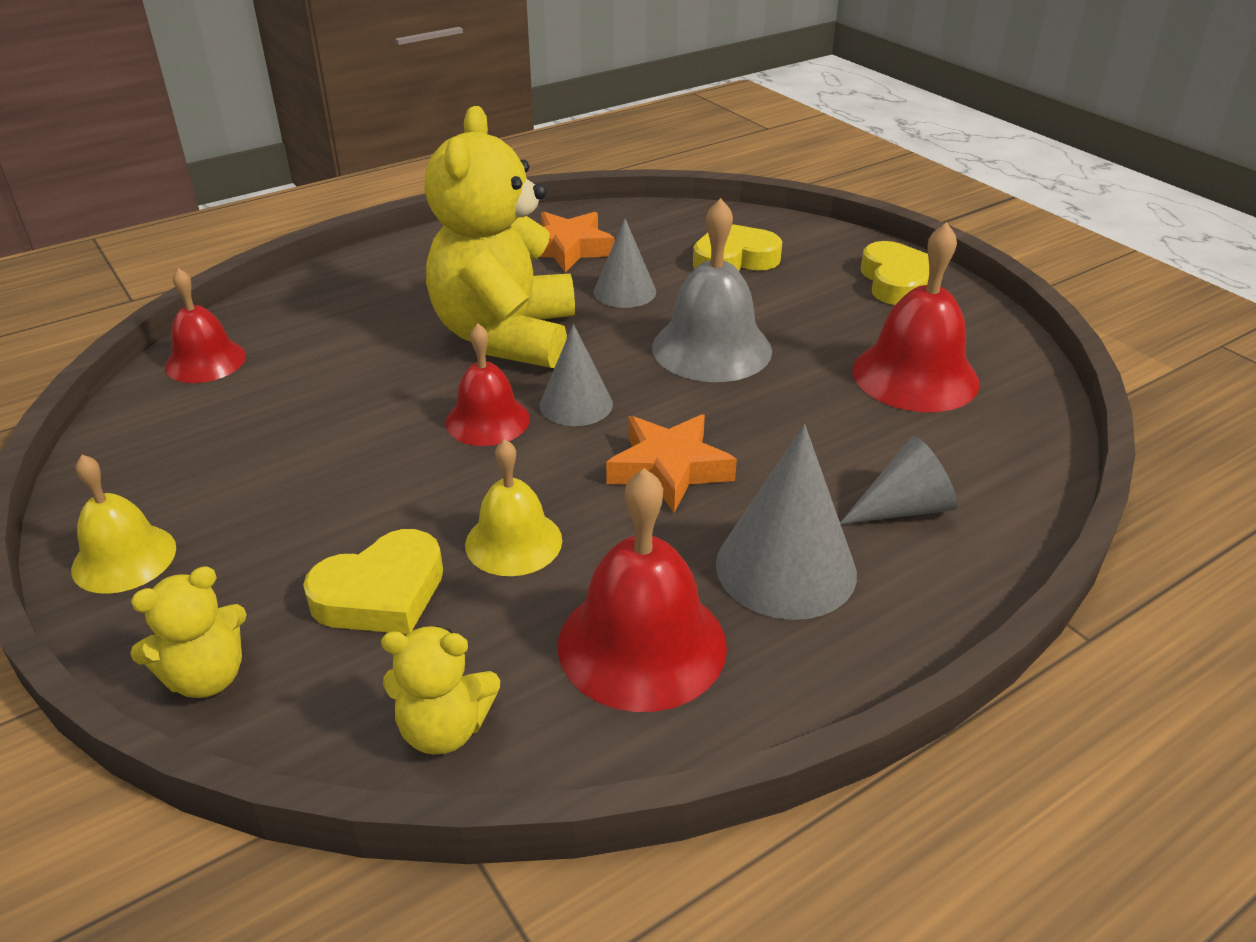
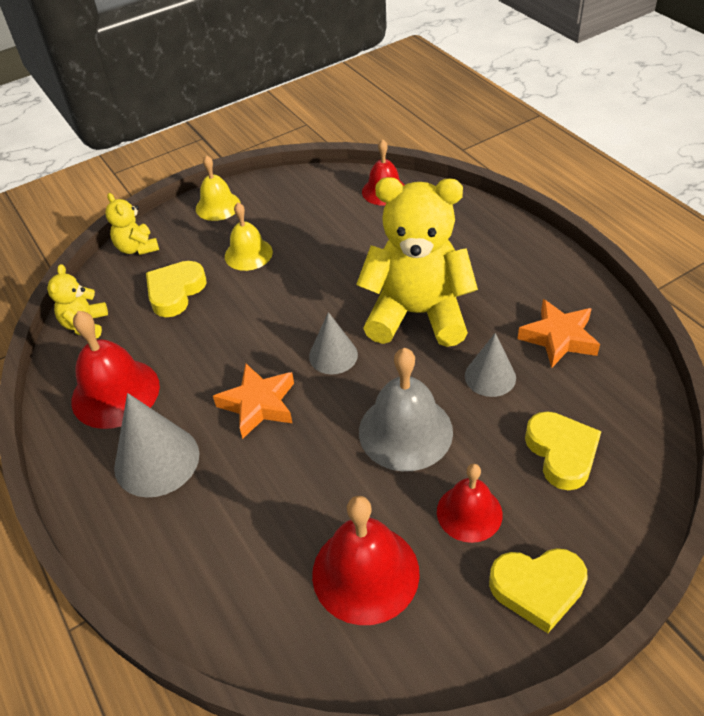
camera: 95 degrees right, 10 degrees up
yellow heart [303,529,443,634] -> yellow heart turned 60 degrees clockwise [146,261,206,317]
red bell [445,324,530,446] -> red bell moved to [437,464,503,543]
yellow bell [465,439,562,576] -> yellow bell moved to [225,203,273,271]
grey cone [840,436,957,524] -> none

